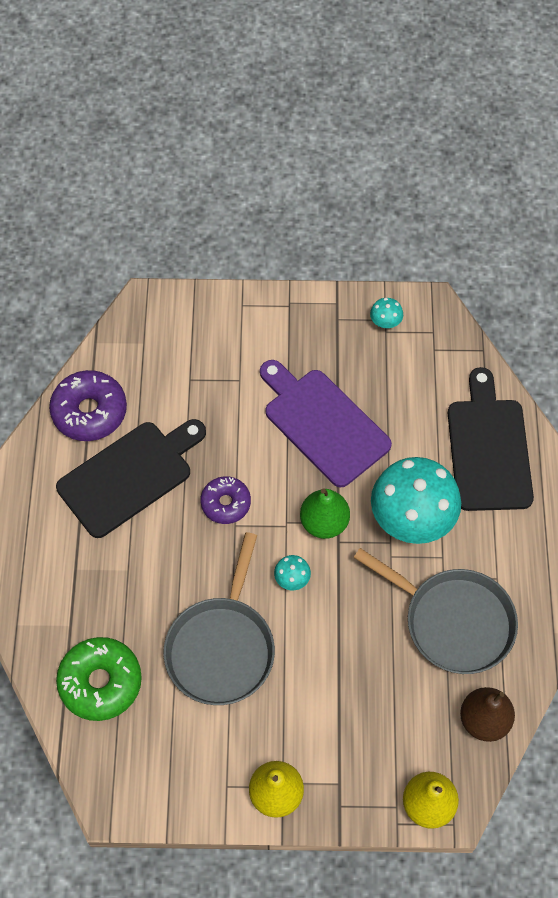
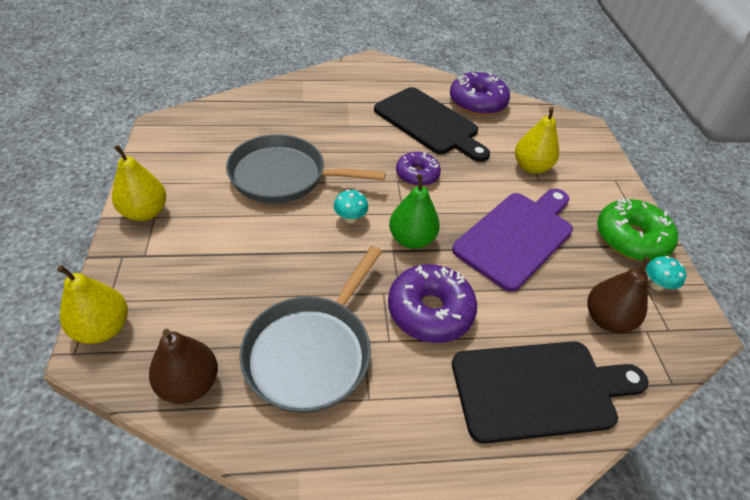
camera: 80 degrees right, 15 degrees down
green donut [56,637,142,721] -> green donut moved to [597,198,678,261]
turquoise mushroom [371,457,461,544] -> purple donut [388,264,477,343]
none -> yellow pear [515,107,559,174]
none -> brown pear [587,257,651,333]

